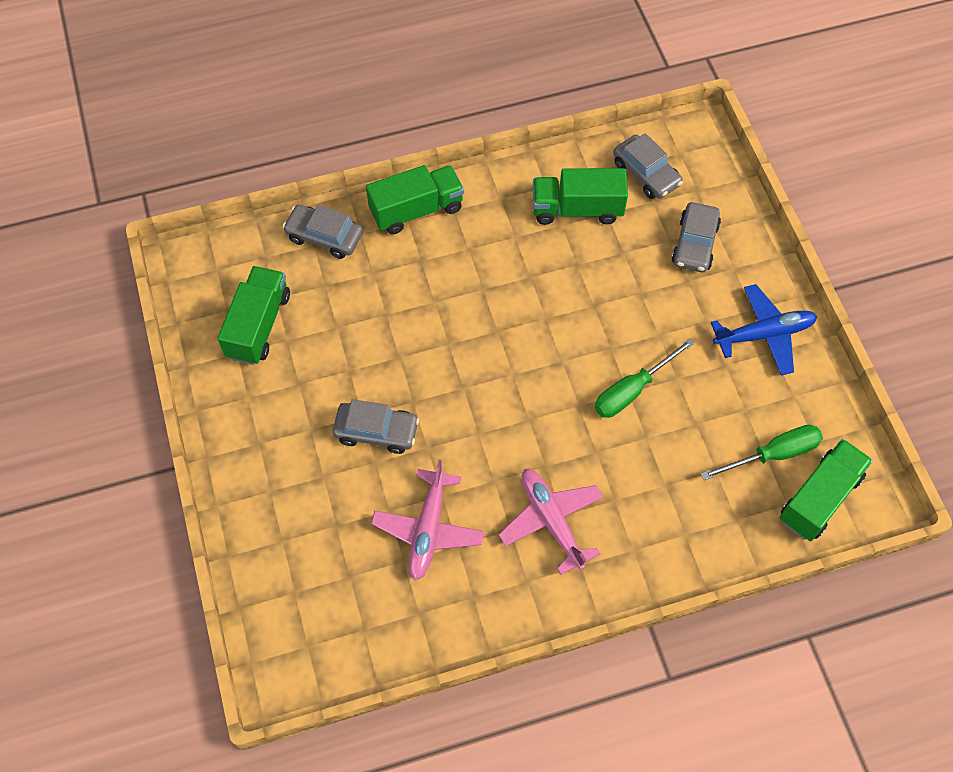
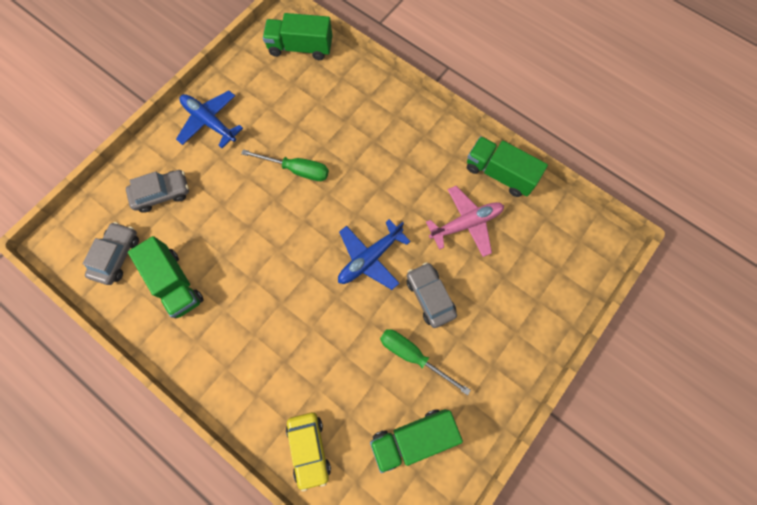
camera: 125 degrees left, 10 degrees up
grey car [283,205,363,259] -> yellow car [286,412,331,491]
green truck [366,165,464,234] -> green truck moved to [467,136,548,197]
pink plane [499,469,603,575] -> none
green screwdriver [701,425,823,480] -> green screwdriver moved to [380,329,471,395]
none -> blue plane [338,219,411,290]

